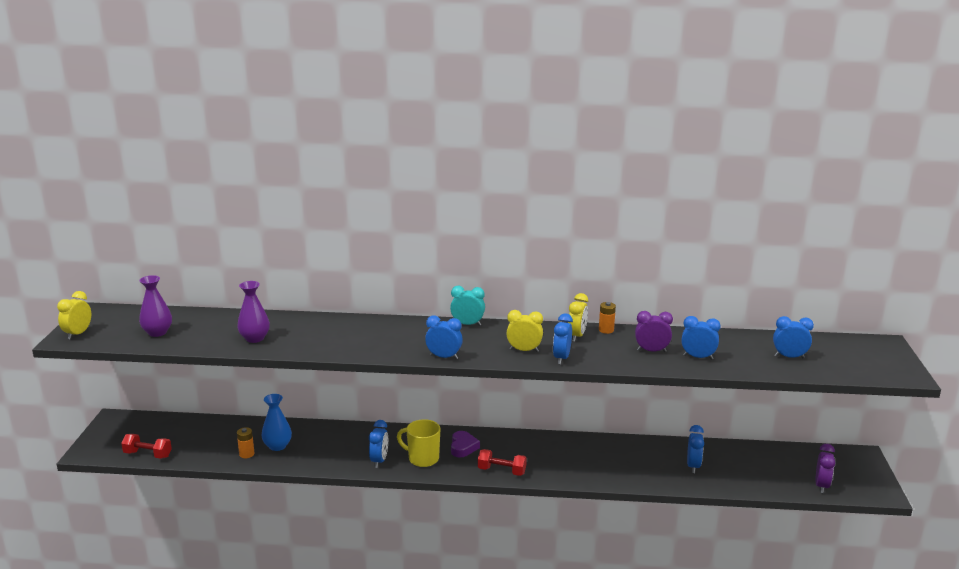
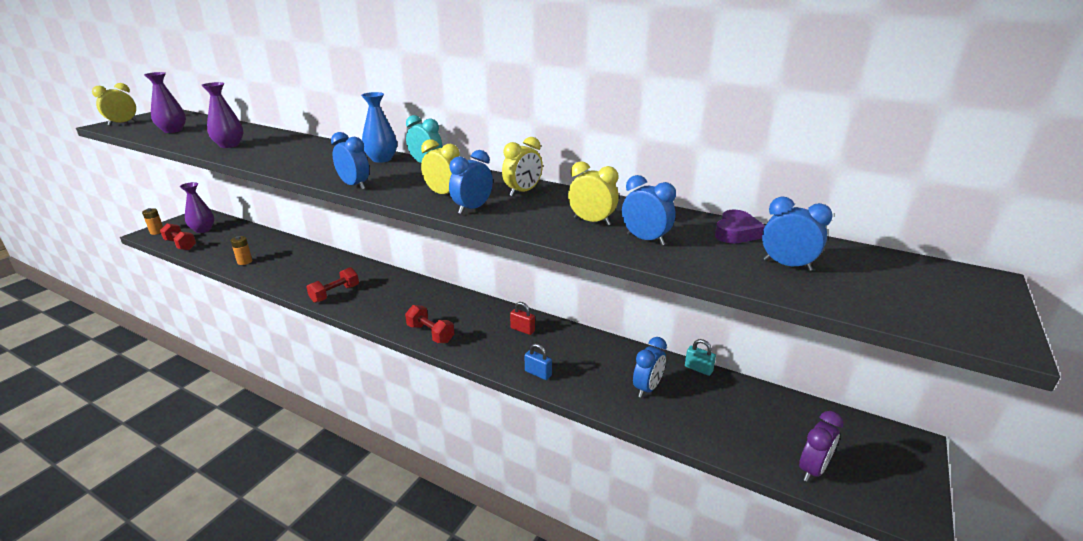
camera: 25 degrees right, 5 degrees up
blue vase [261,394,292,451] -> blue vase moved to [361,92,397,163]
blue clock [369,420,388,468] -> red dumbbell [306,267,359,303]
yellow mug [397,419,440,467] -> none
purple heart [451,431,480,457] -> purple heart moved to [715,210,765,243]
orange battery [599,302,616,334] -> orange battery moved to [142,208,163,235]
purple clock [635,311,673,352] -> yellow clock [568,161,619,226]
none -> purple vase [180,182,214,233]
none -> red padlock [510,302,535,335]
none -> blue padlock [525,343,552,380]
none -> turquoise padlock [685,339,716,376]

